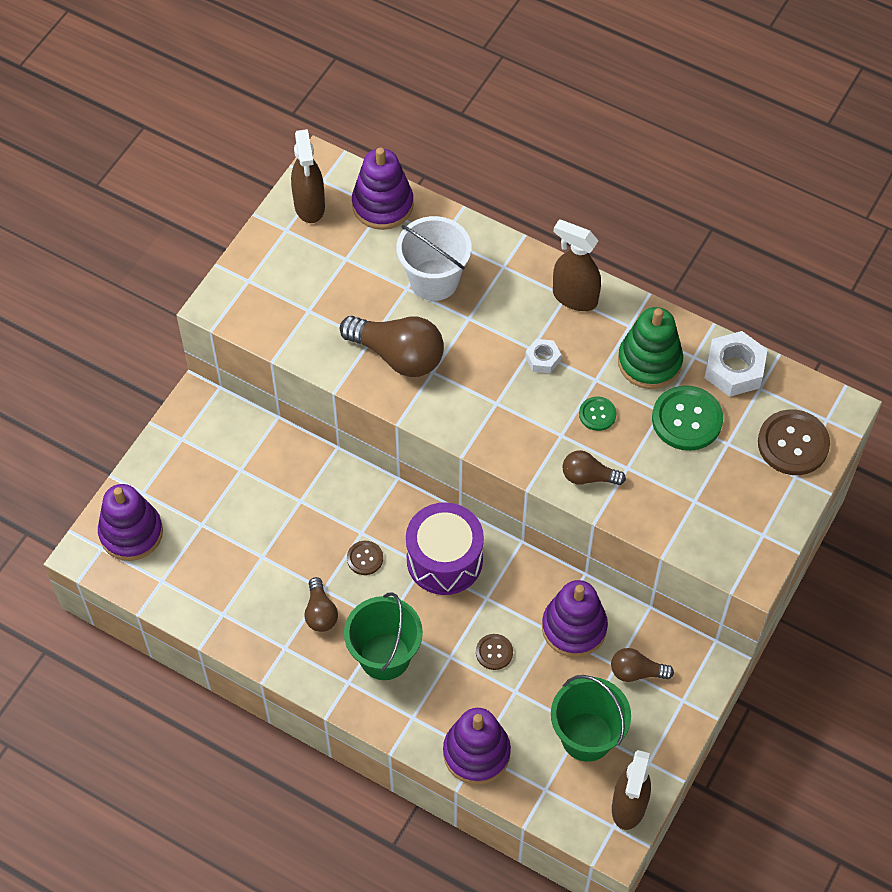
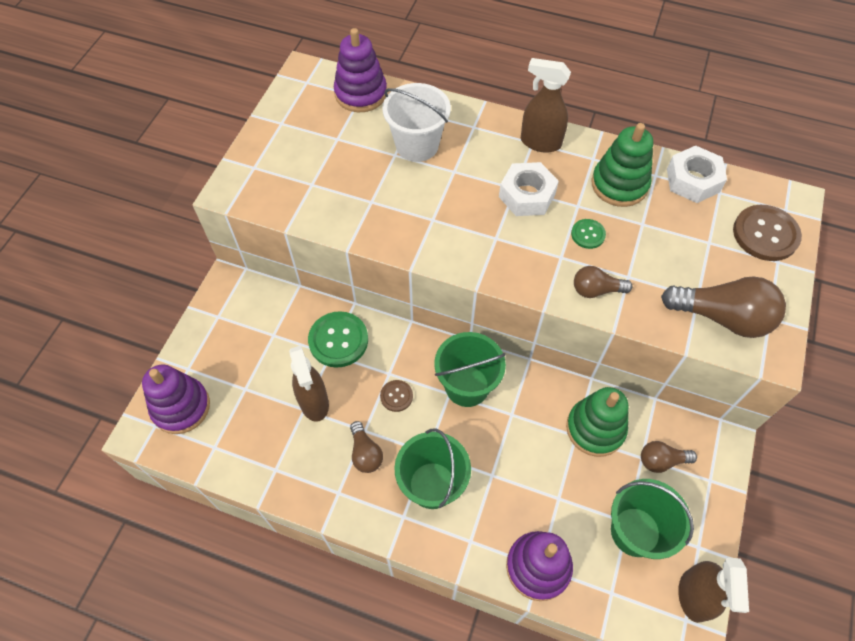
camera: 10 degrees left, 0 degrees up
brown spray bottle [291,129,325,223] -> brown spray bottle moved to [289,345,329,422]
brown light bulb [340,316,444,377] -> brown light bulb moved to [661,276,786,338]
purple drum [406,502,484,595] -> green bucket [434,332,506,407]
brown button [476,634,513,670] -> none
white nut [525,339,561,373] -> white nut [499,162,559,216], size x1.80
purple stacking toy [542,580,608,657] -> green stacking toy [566,387,629,457]
green button [652,385,723,451] -> green button moved to [308,311,368,368]

